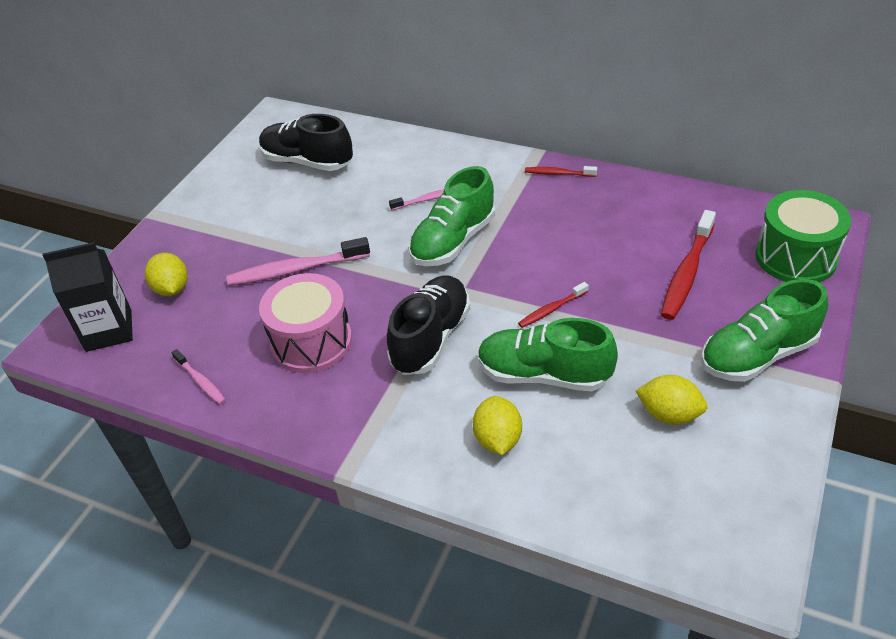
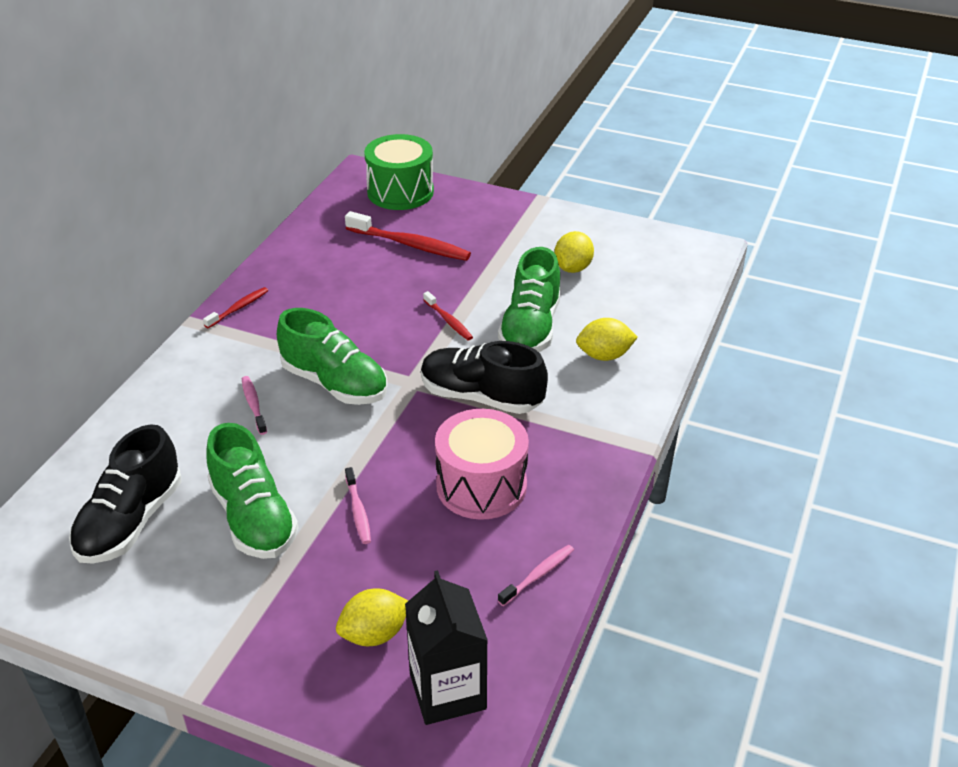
camera: 95 degrees left, 5 degrees down
pink toothbrush [226,237,370,286] -> pink toothbrush [345,467,371,544], size x0.54
red toothbrush [525,166,597,177] -> red toothbrush turned 150 degrees counterclockwise [203,287,268,328]
green shoe [701,279,828,382] -> green shoe moved to [206,423,298,559]

